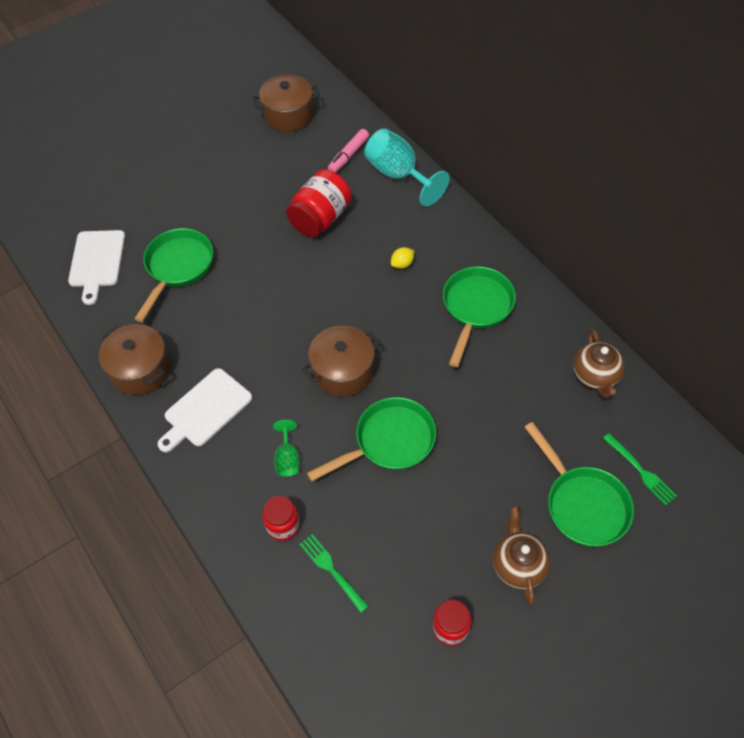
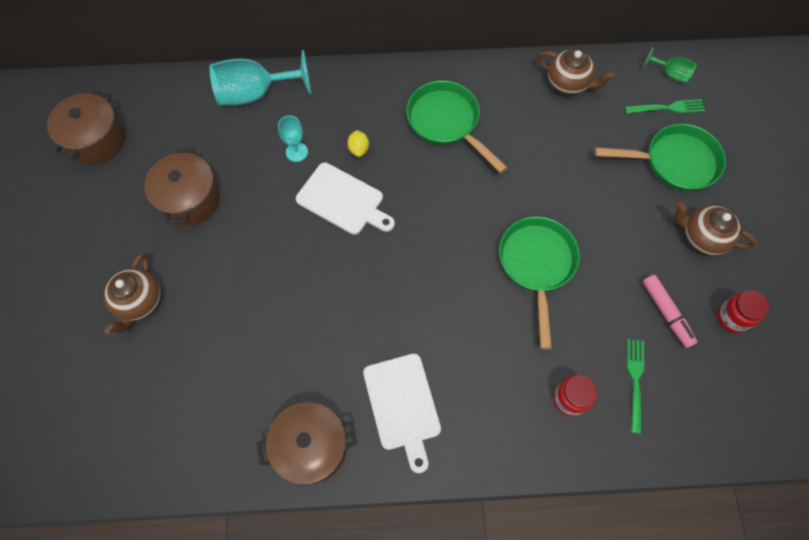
camera: 60 degrees left, 10 degrees up
white cutting board [68,230,125,305] -> white cutting board moved to [296,163,395,235]
green pan [134,228,213,322] -> none
green goblet [273,420,299,477] -> green goblet moved to [643,47,697,83]
red jar [286,169,352,237] -> none
green fork [300,534,369,613] -> green fork turned 105 degrees clockwise [627,339,644,434]
brown pot [302,325,381,397] -> brown pot moved to [144,149,220,226]
pink marker [328,129,369,173] -> pink marker moved to [642,275,698,348]
none -> brown teapot [104,253,161,334]
none -> turquoise goblet [278,115,308,162]

